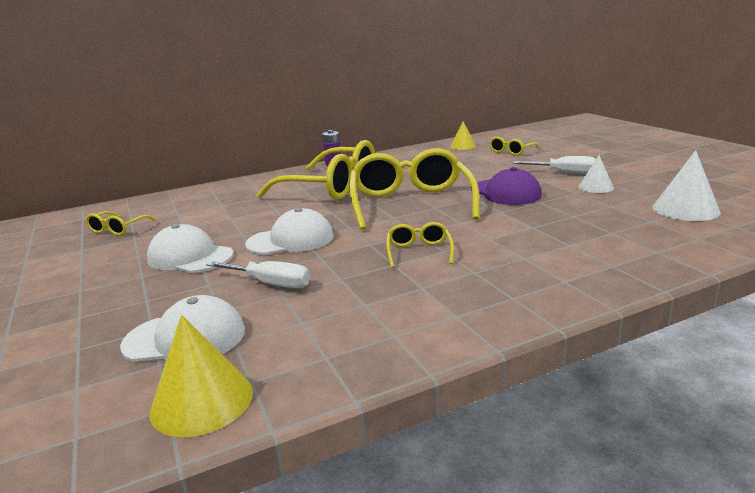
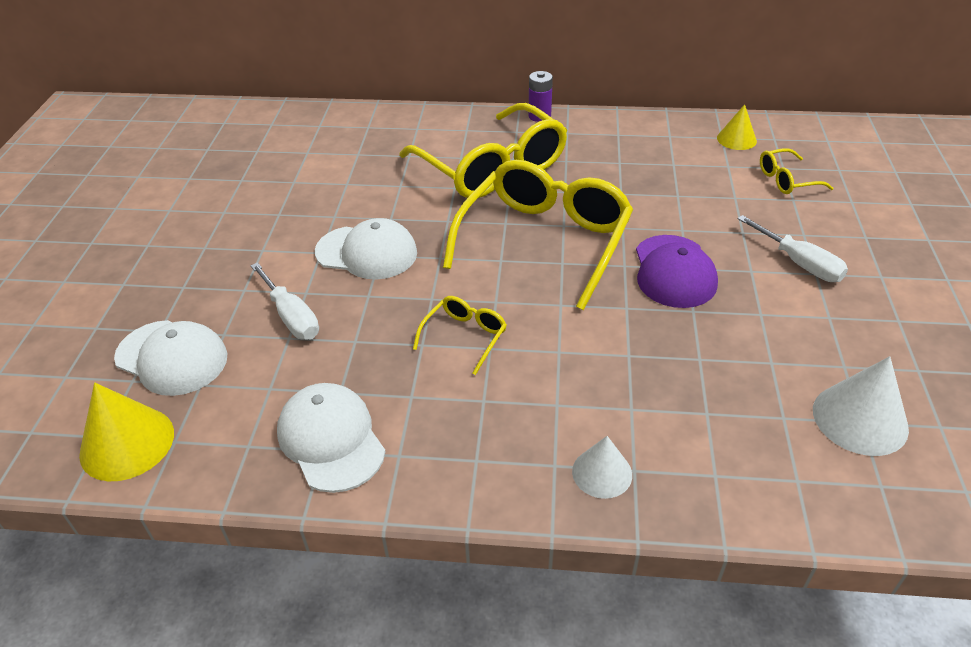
camera: 30 degrees right, 20 degrees up
yellow glasses [86,211,156,236] -> none
white cap [147,224,233,273] -> white cap moved to [277,383,385,493]
white cone [578,155,614,193] -> white cone moved to [572,436,632,499]

